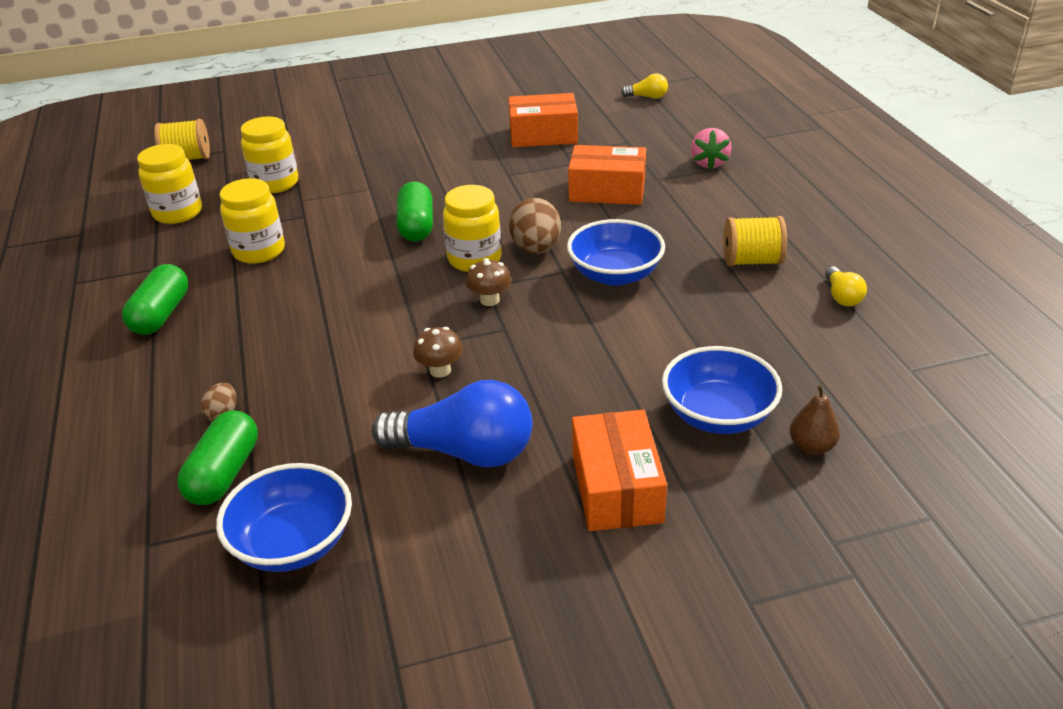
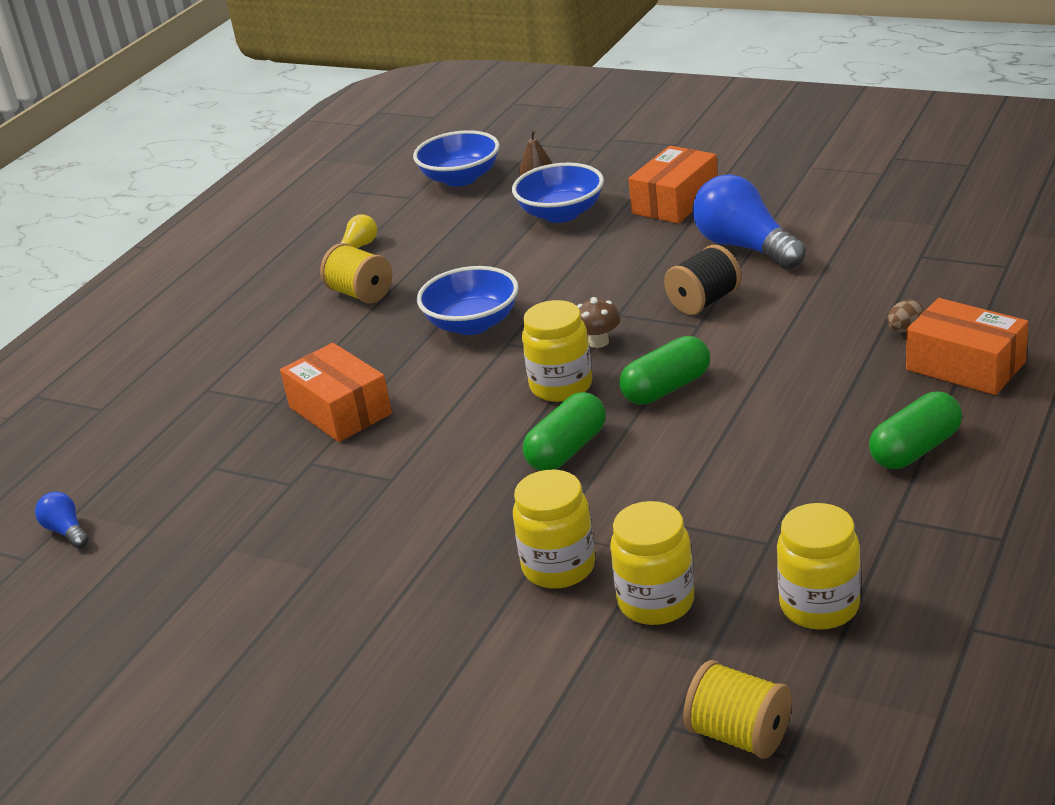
camera: 135 degrees left, 5 degrees down
green capsule [177,411,258,505] -> green capsule moved to [619,336,710,405]
blue bowl [216,463,352,572] -> blue bowl moved to [413,130,499,187]
yellow jar [220,178,285,264] -> yellow jar moved to [513,469,595,589]
brown mushroom [413,327,463,378] -> black spool [664,245,741,315]
orange box [509,93,578,147] -> orange box moved to [906,298,1028,395]
brown egg [509,198,561,254] -> none
yellow light bulb [621,73,668,99] -> blue light bulb [35,492,89,548]
pink strawberry [691,128,732,170] -> none

